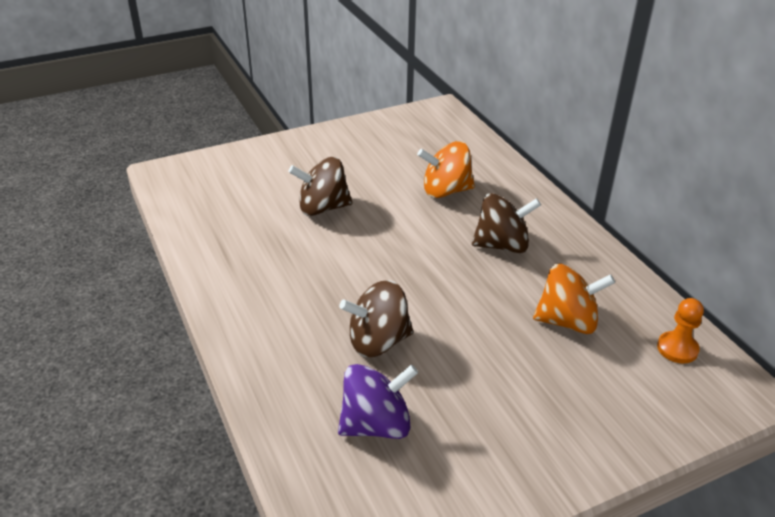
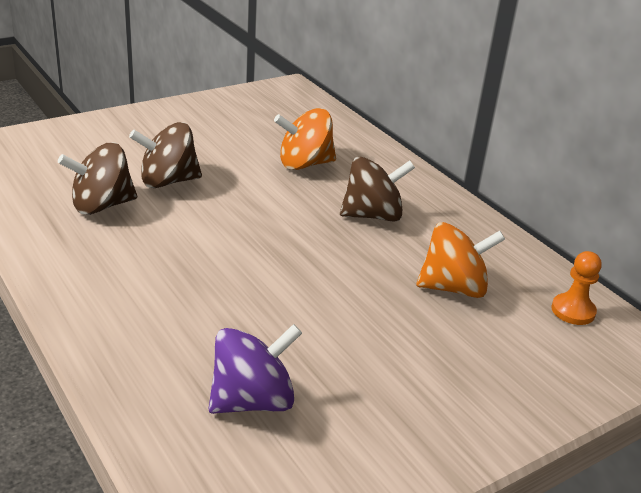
camera: 10 degrees left, 5 degrees down
brown spinning top [339,280,413,357] -> brown spinning top moved to [58,143,137,215]

